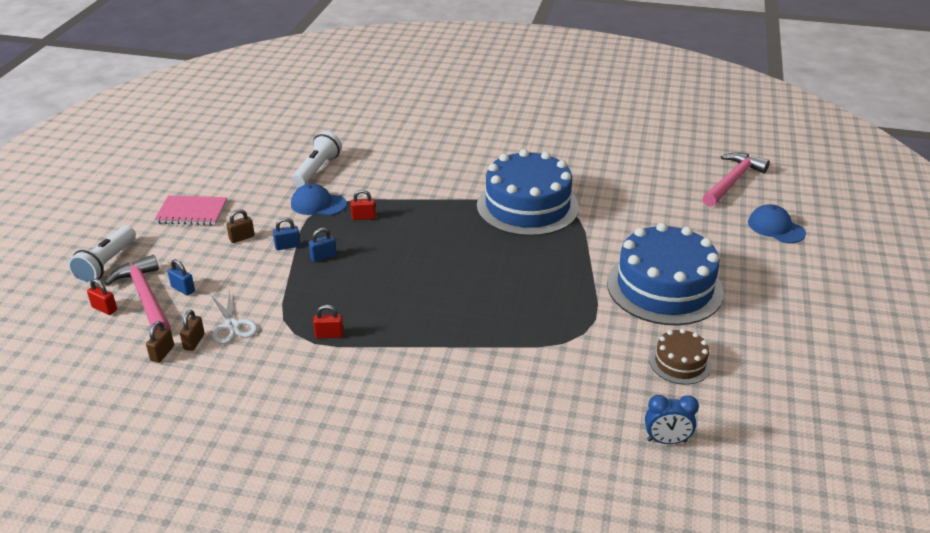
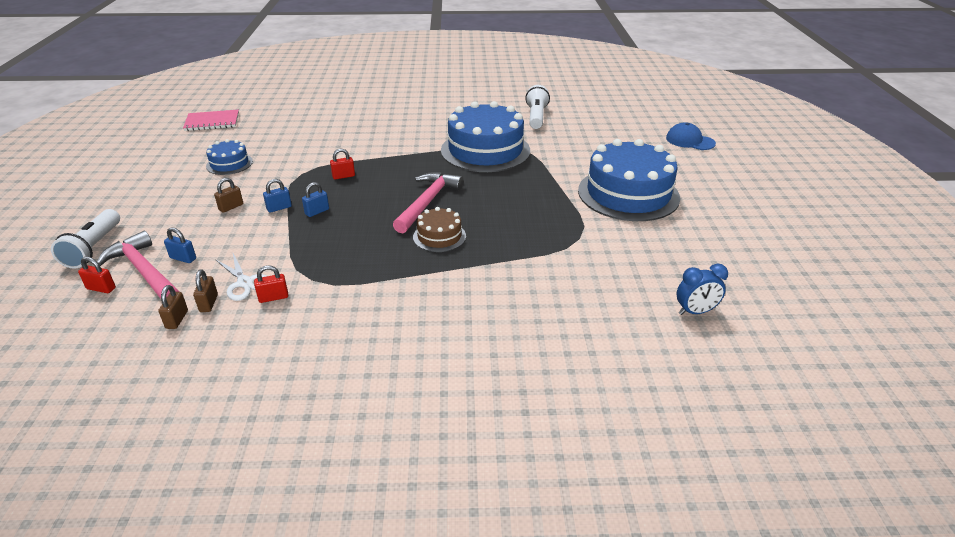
camera: 15 degrees left, 0 degrees up
pink notebook [154,195,227,225] -> pink notebook moved to [183,110,239,131]
blue cap [291,184,347,216] -> none
white flashlight [292,131,342,187] -> white flashlight moved to [525,85,550,129]
red padlock [313,305,344,338] -> red padlock moved to [254,265,288,303]
brown cake [650,329,711,384] -> brown cake moved to [413,207,466,252]
pink hammer [703,152,770,207] -> pink hammer moved to [393,172,463,233]
none -> blue cake [206,139,253,175]

